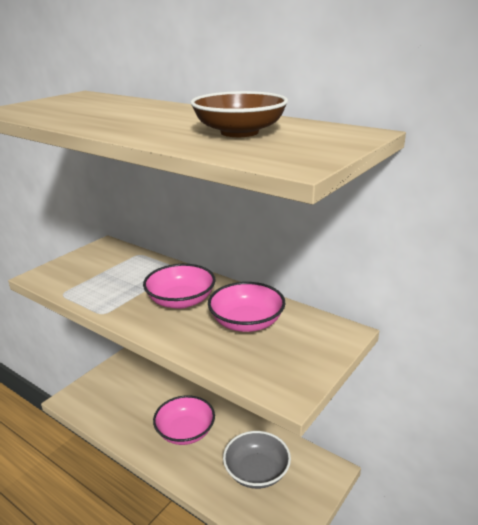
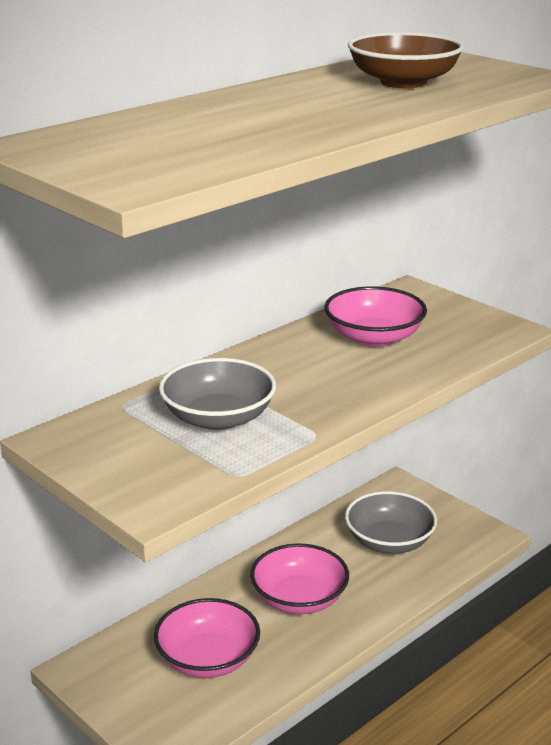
camera: 80 degrees left, 0 degrees up
pink bowl [143,264,216,309] -> pink bowl moved to [154,598,260,678]
none -> grey bowl [159,358,276,430]

